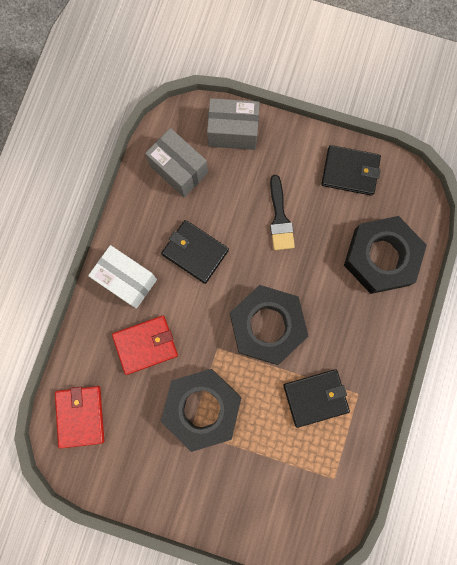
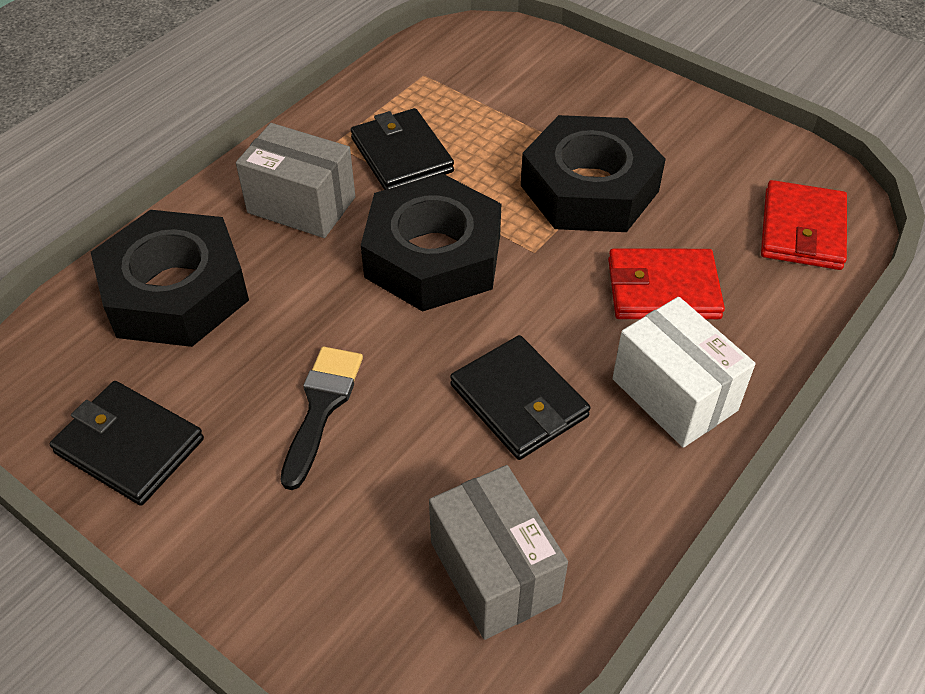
camera: 160 degrees left, 30 degrees down
grey box [207,98,260,150] -> grey box moved to [236,123,356,238]
black wallet [283,370,350,428] -> black wallet turned 60 degrees clockwise [351,108,454,190]

